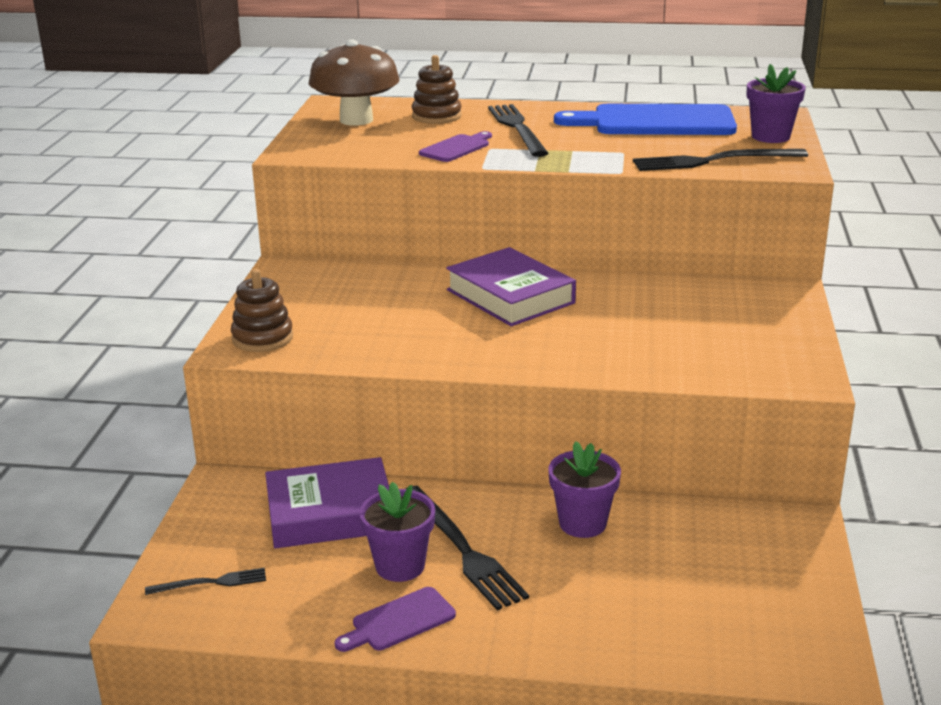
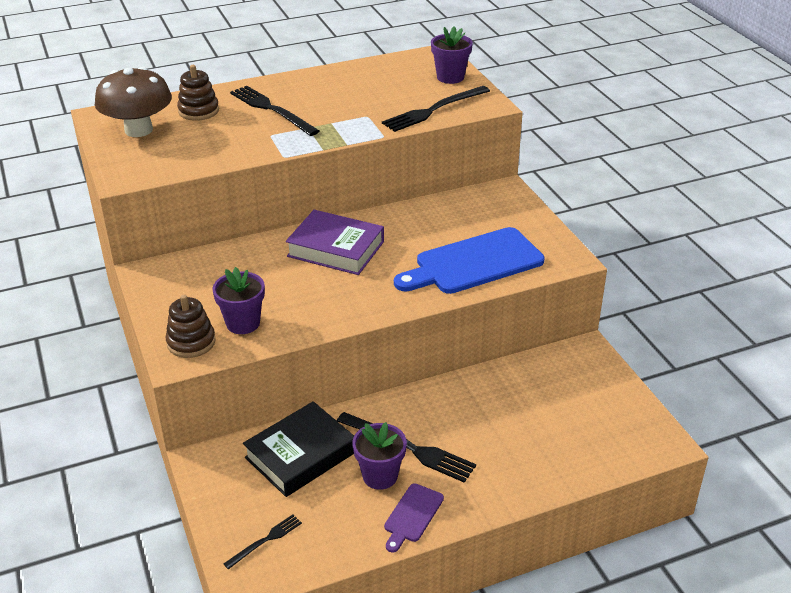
camera: 30 degrees left, 10 degrees up
purple book [265,457,389,549] -> black book [243,401,354,497]
purple cutting board [419,131,492,162] -> none
purple flower pot [548,441,621,538] -> purple flower pot moved to [212,267,265,334]
blue cutting board [554,104,737,135] -> blue cutting board moved to [394,227,545,294]

